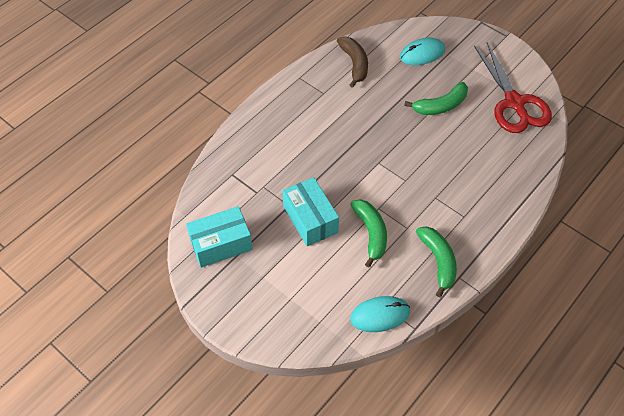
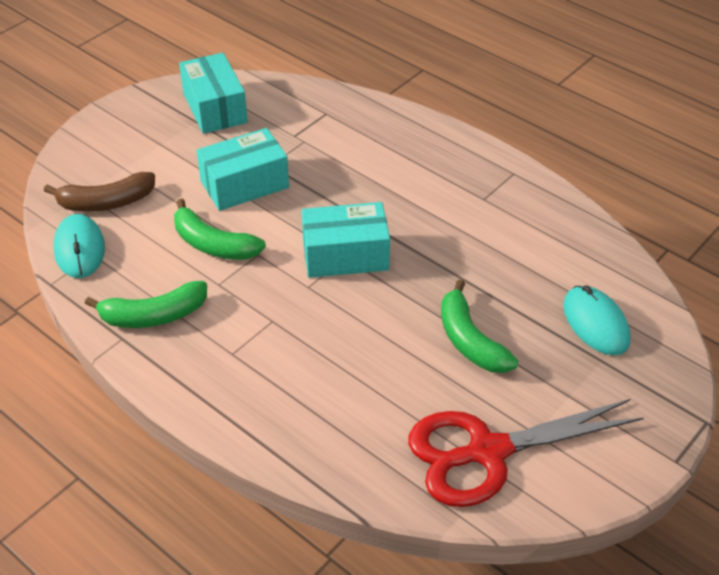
camera: 90 degrees right, 10 degrees down
brown banana [337,37,368,88] -> brown banana moved to [44,172,155,212]
green banana [350,199,387,268] -> green banana turned 45 degrees clockwise [174,199,266,260]
none -> turquoise box [301,202,390,278]

